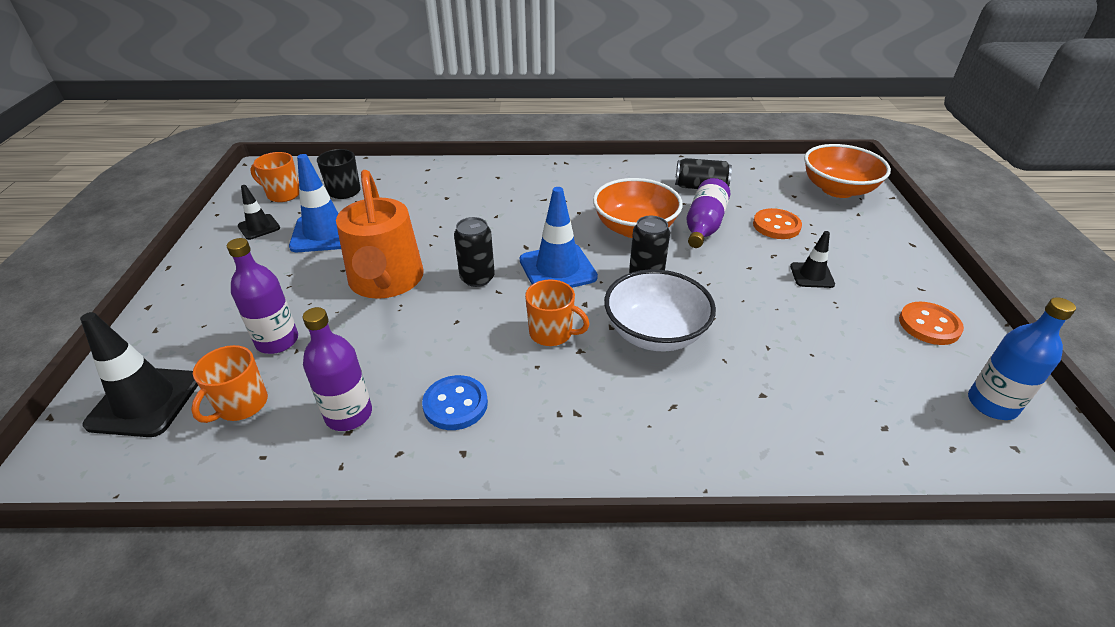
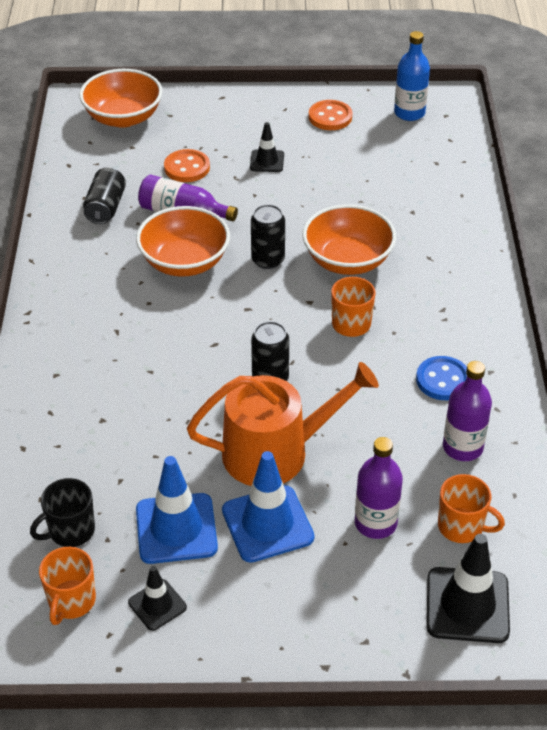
camera: 90 degrees left, 5 degrees up
blue traffic cone [520,187,598,288] -> blue traffic cone moved to [222,451,315,563]
white bowl [604,269,716,351] -> orange bowl [302,204,396,275]

